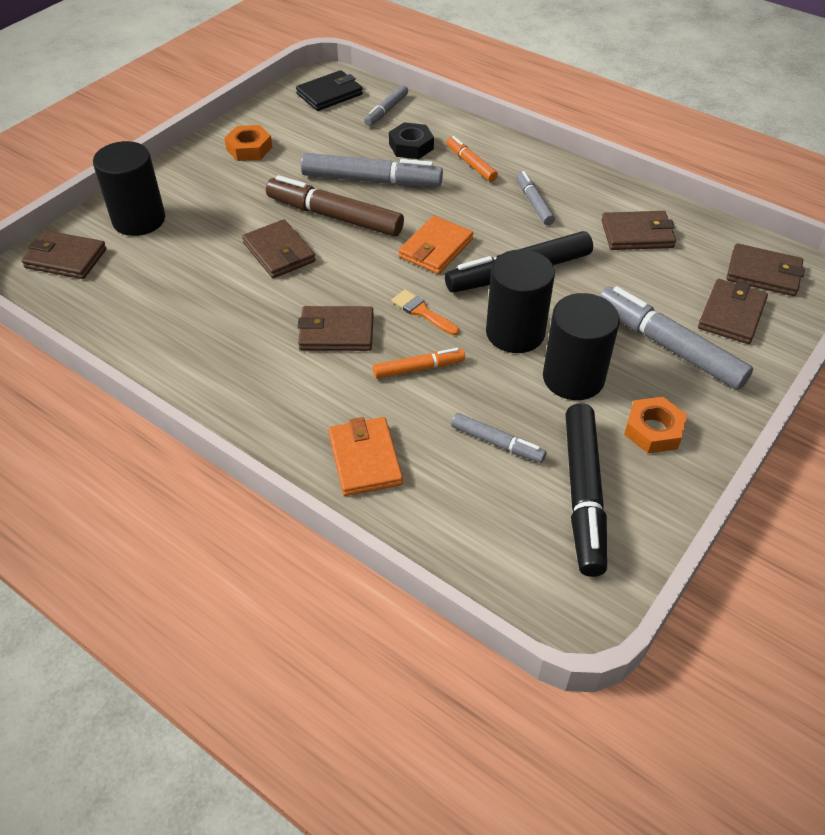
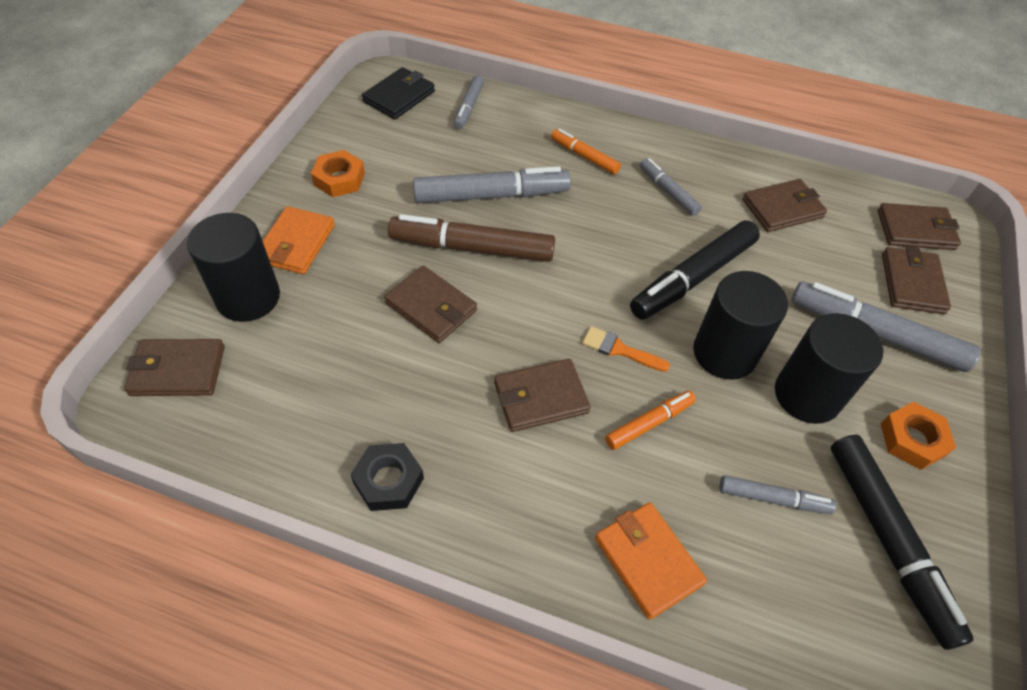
camera: 20 degrees left, 5 degrees up
black nut [389,122,434,159] -> black nut moved to [350,443,424,511]
orange wallet [398,216,473,274] -> orange wallet moved to [263,206,335,274]

